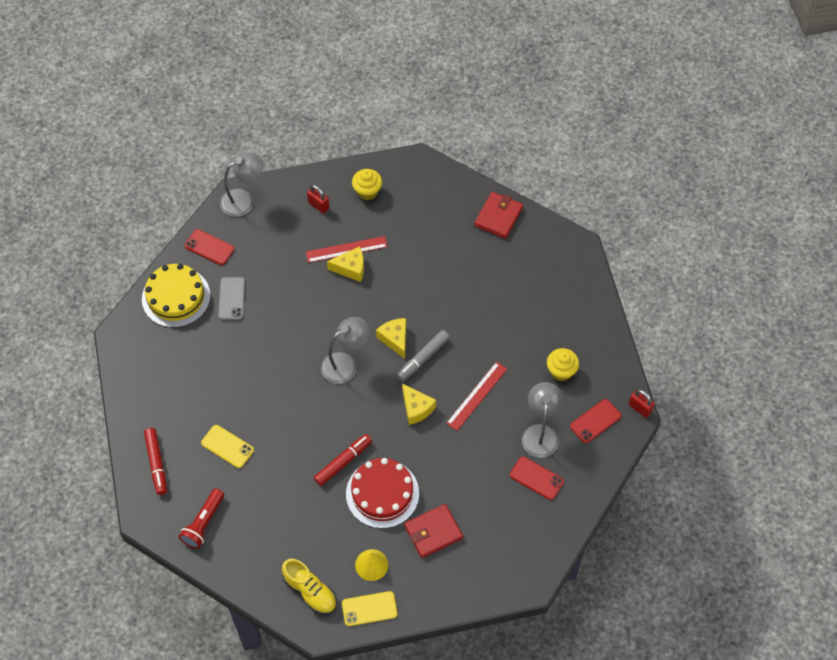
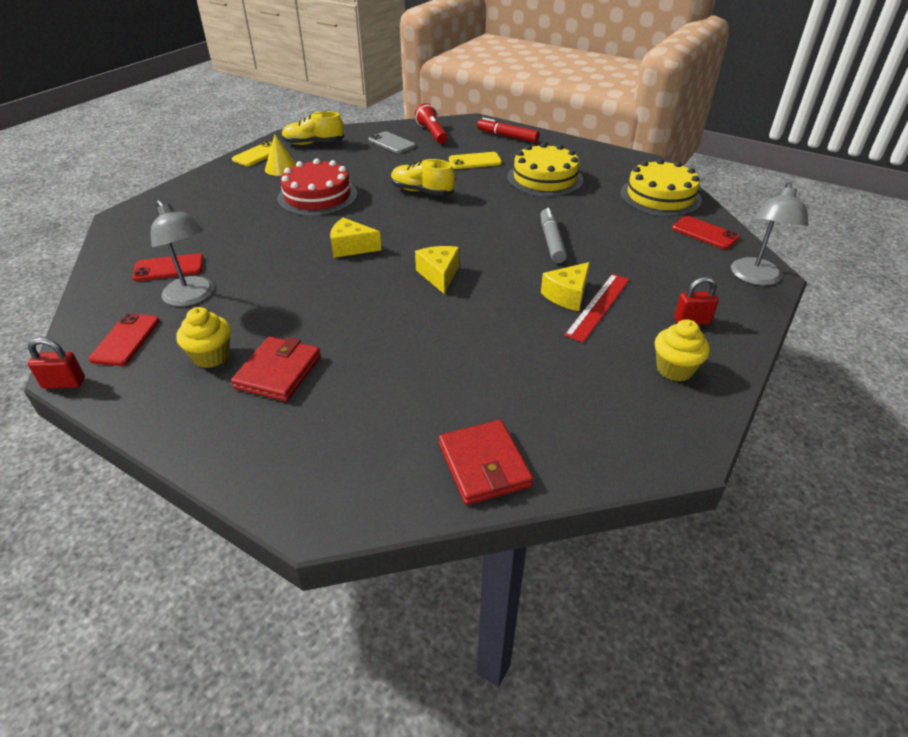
camera: 135 degrees right, 20 degrees down
red phone [185,229,235,265] -> red phone turned 60 degrees clockwise [672,216,740,249]
grey phone [218,277,245,320] -> grey phone moved to [368,131,416,153]
red marker [314,434,372,486] -> none
grey lamp [321,317,369,384] -> none
yellow cheese [376,318,406,359] -> yellow cheese turned 120 degrees counterclockwise [415,246,459,294]
grey marker [397,330,450,381] -> grey marker moved to [540,208,567,263]
red wallet [404,504,463,558] -> red wallet moved to [231,336,321,402]
red ruler [446,362,507,431] -> none
none -> yellow shoe [391,159,455,196]
none -> yellow cake [507,143,583,196]

